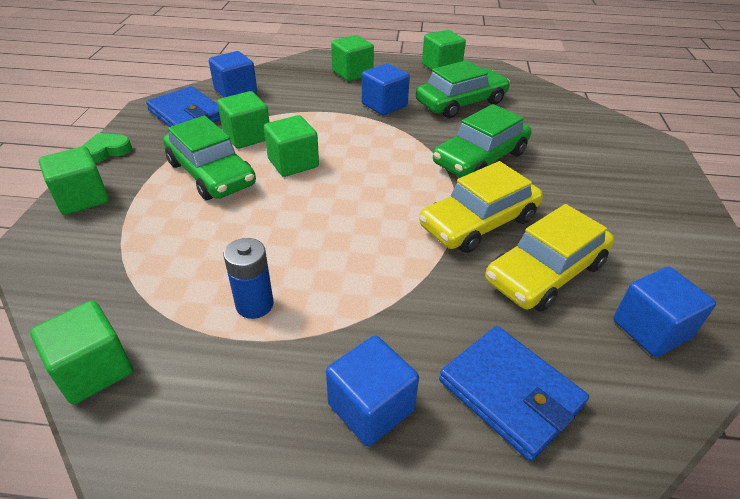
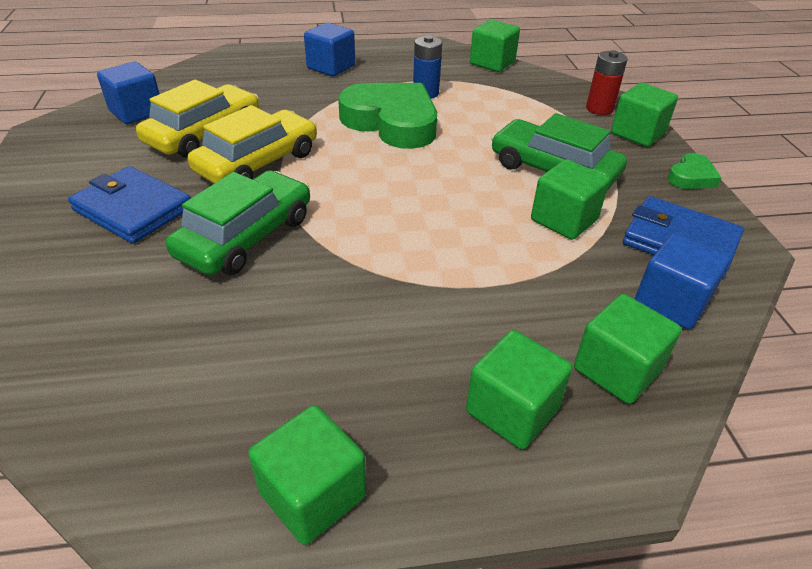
camera: 165 degrees right, 0 degrees up
green cube [264,115,319,177] -> green cube moved to [574,294,681,404]
blue cube [362,63,410,115] -> none
green car [416,60,510,118] -> none
blue wallet [439,326,589,461] -> blue wallet moved to [68,166,191,244]
none -> green heart [338,83,437,149]
none -> red battery [586,50,628,115]

